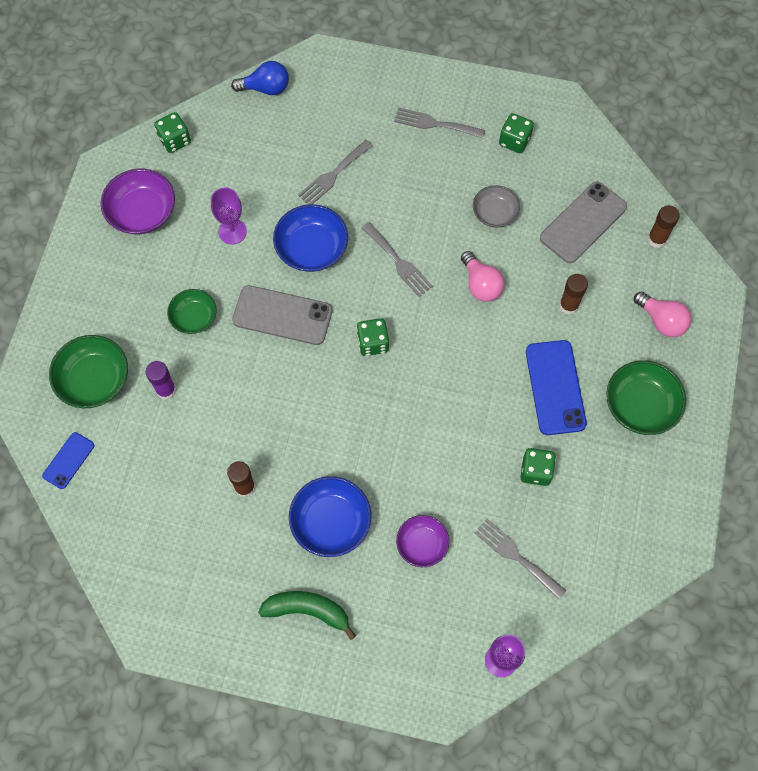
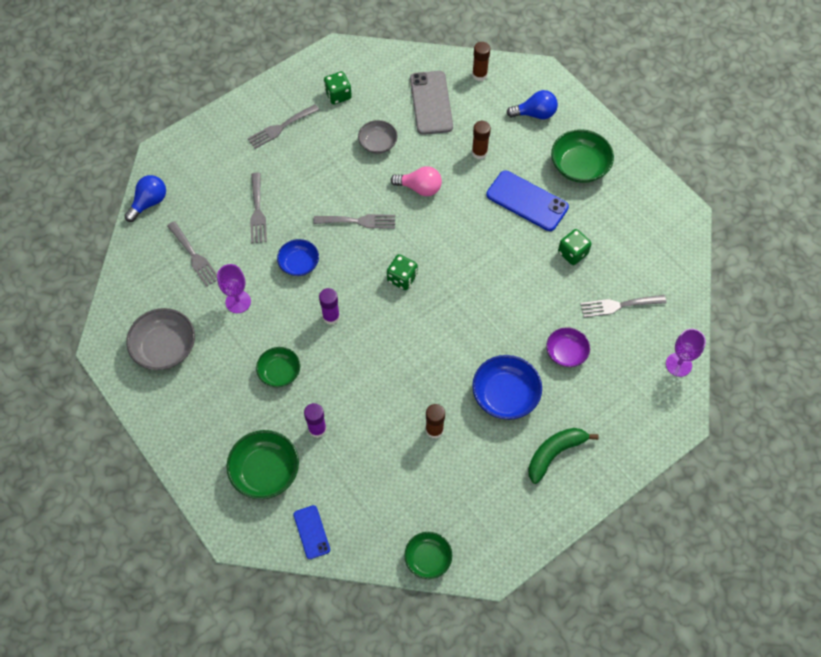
camera: 50 degrees left, 5 degrees down
purple bowl [101,169,175,234] -> grey bowl [126,308,195,370]
green dice [154,112,191,153] -> none
grey phone [232,285,333,345] -> purple glue stick [319,288,340,325]
blue bowl [273,204,348,272] -> blue bowl [277,239,319,276], size x0.64
pink light bulb [634,292,691,337] -> blue light bulb [507,90,558,119]
none -> grey fork [167,221,217,287]
none -> green bowl [404,532,452,579]

